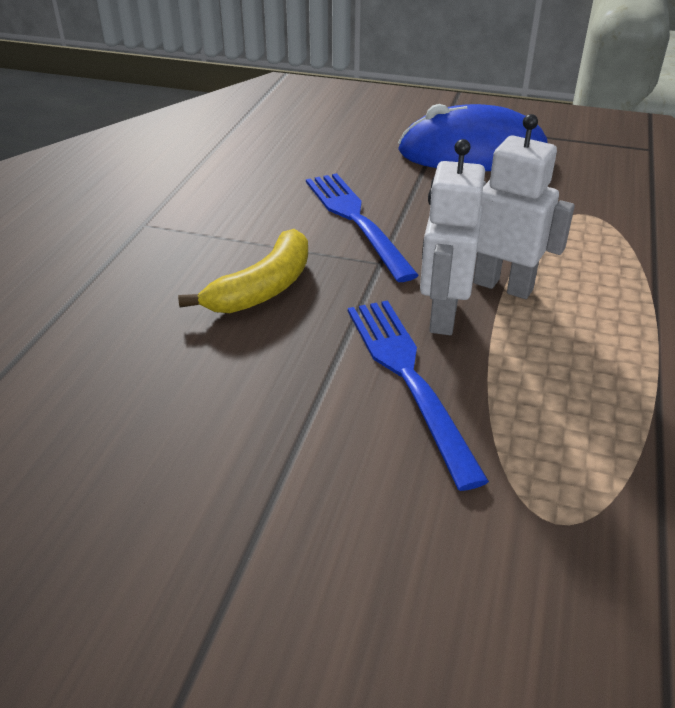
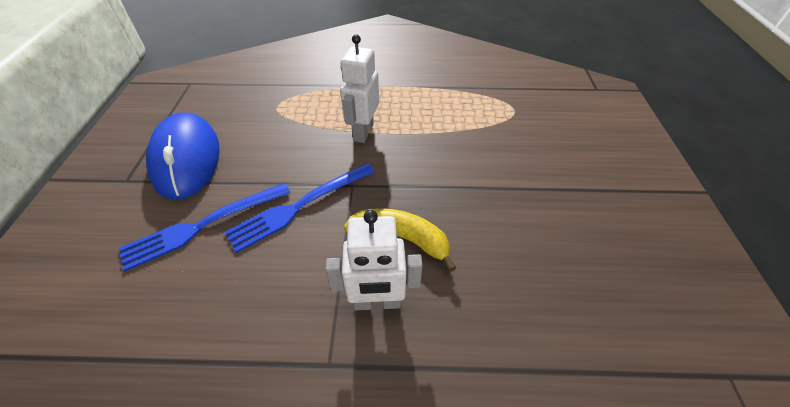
camera: 105 degrees left, 10 degrees up
blue fork [348,301,489,491] -> blue fork moved to [119,183,290,271]
white robot [420,139,485,335] -> white robot moved to [325,210,423,310]

